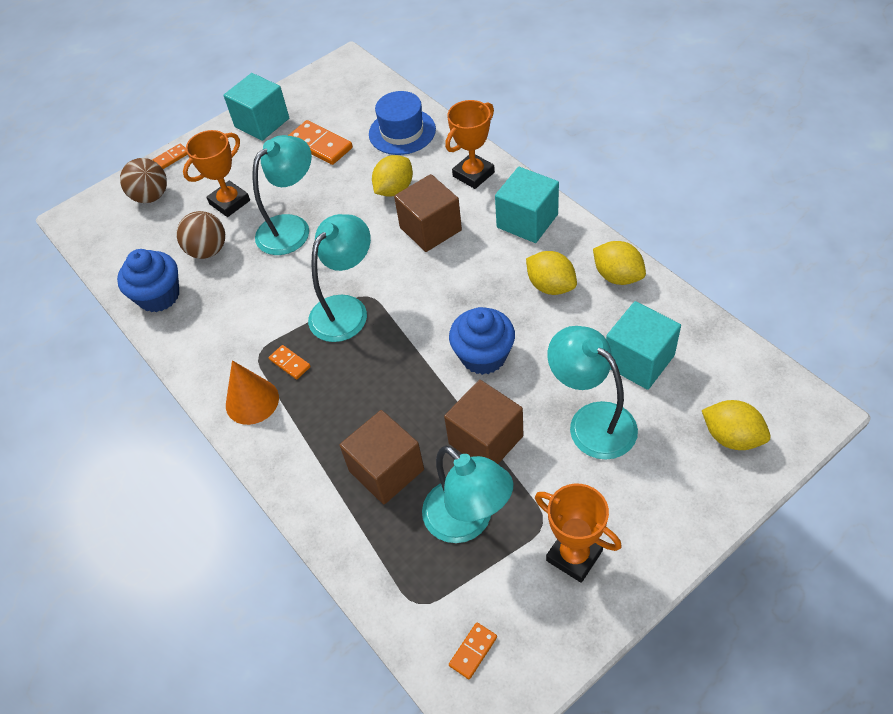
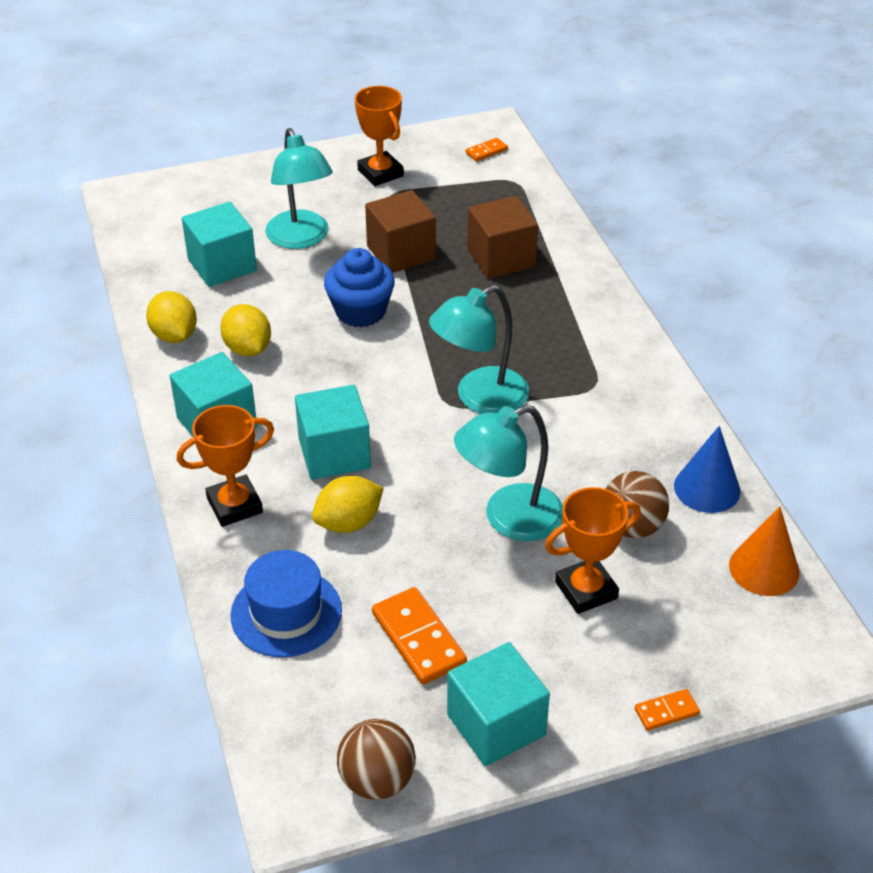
camera: 165 degrees left, 10 degrees down
blue cupcake [117,249,179,312] -> blue cone [674,426,740,513]
brown ball [120,158,167,203] -> brown ball moved to [337,719,416,800]
orange cone [226,360,279,425] -> orange cone moved to [729,506,800,596]
orange domino [269,345,311,380] -> none
brown cube [394,174,462,252] -> turquoise cube [295,385,371,480]
turquoise lamp [422,446,513,543] -> none
yellow lemon [702,400,771,450] -> none

